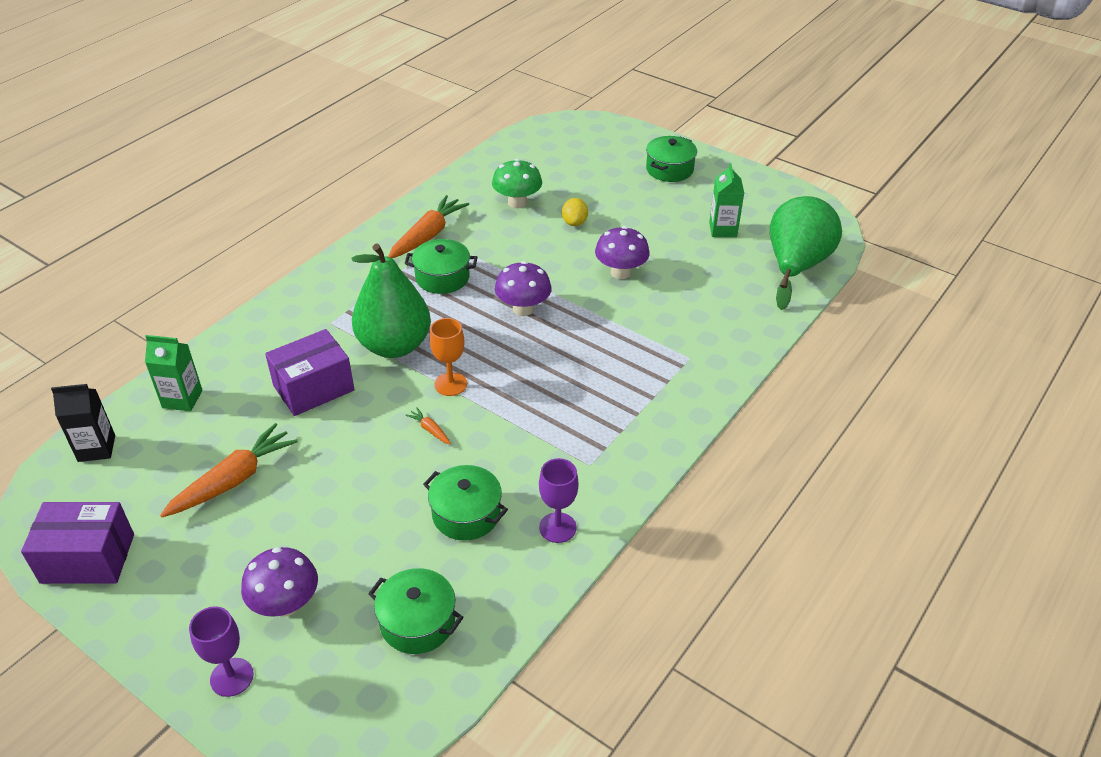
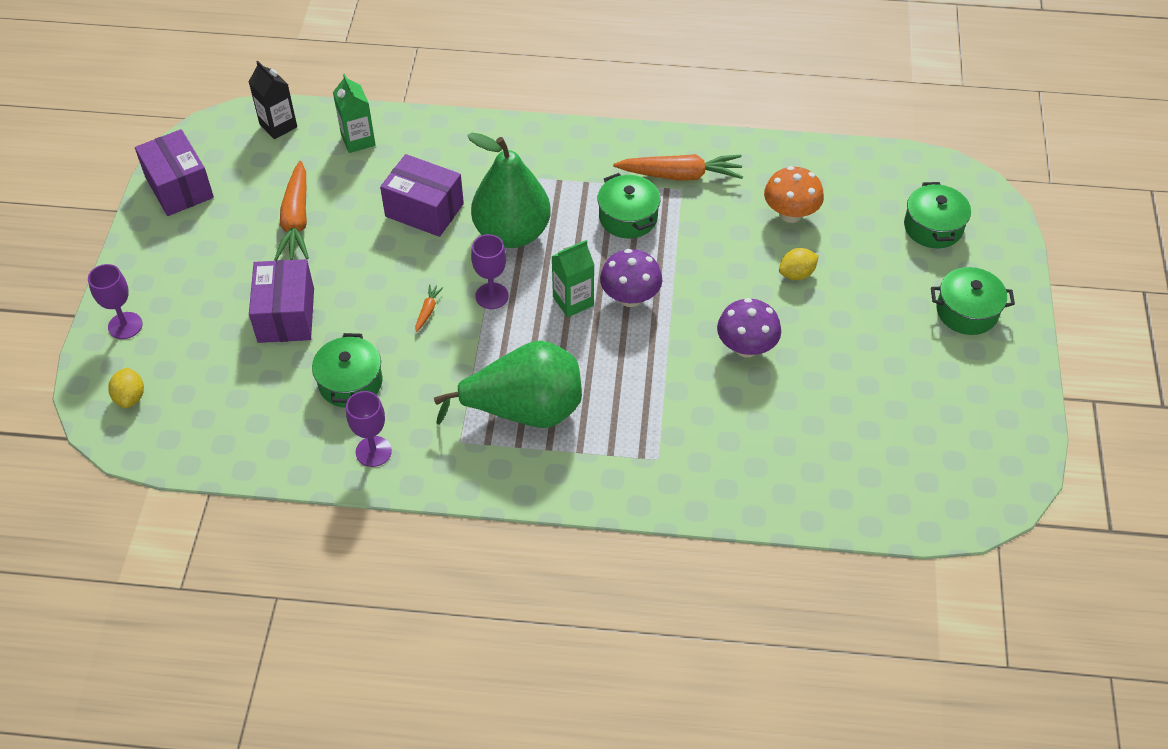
camera: 60 degrees right, 10 degrees up
orange carrot [160,423,298,517] -> orange carrot turned 75 degrees clockwise [274,161,309,261]
purple mushroom [241,547,318,617] -> none
green pot [368,568,463,654] -> green pot moved to [904,182,971,248]
orange goblet [430,318,467,396] -> purple goblet [471,234,509,309]
green mushroom [492,159,542,208] -> orange mushroom [764,166,824,223]
green carton [709,163,744,237] -> green carton moved to [552,240,594,317]
green pear [770,196,842,310] -> green pear moved to [434,340,582,428]
none -> yellow lemon [108,368,144,408]
none -> purple box [249,259,314,343]

